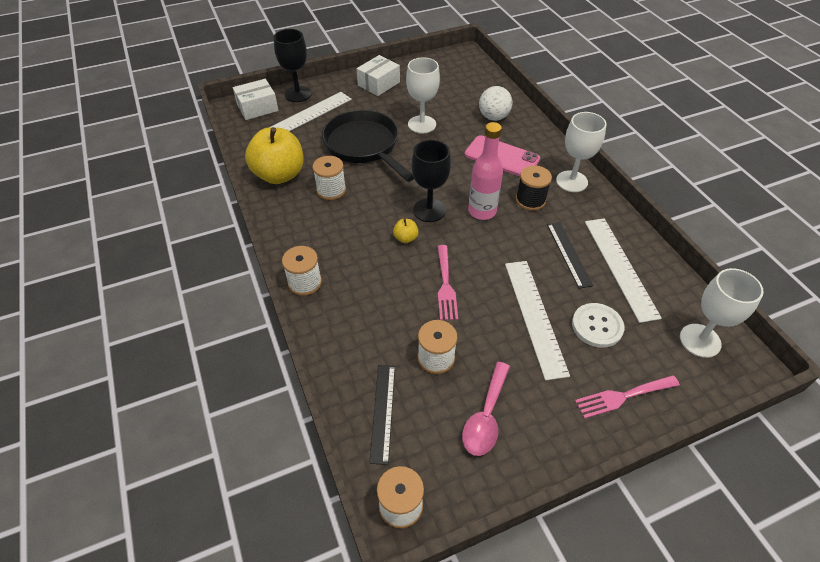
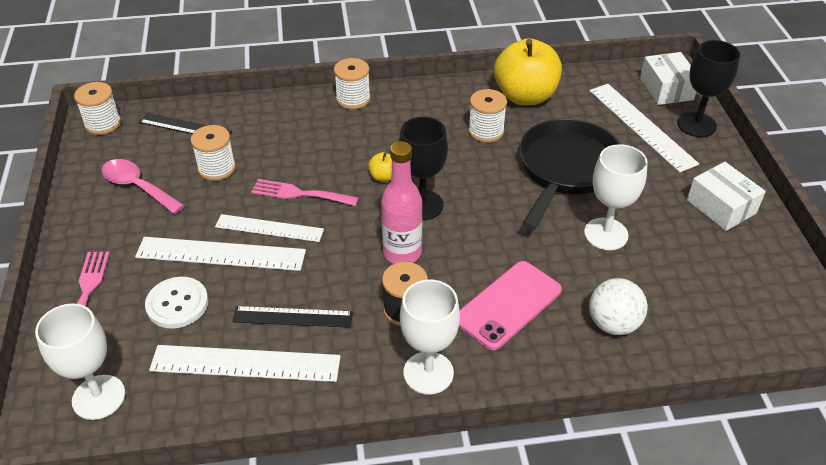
camera: 105 degrees right, 5 degrees down
black pan [322,110,414,182] -> black pan turned 45 degrees counterclockwise [519,119,620,230]
none -> white ruler [215,214,324,242]

